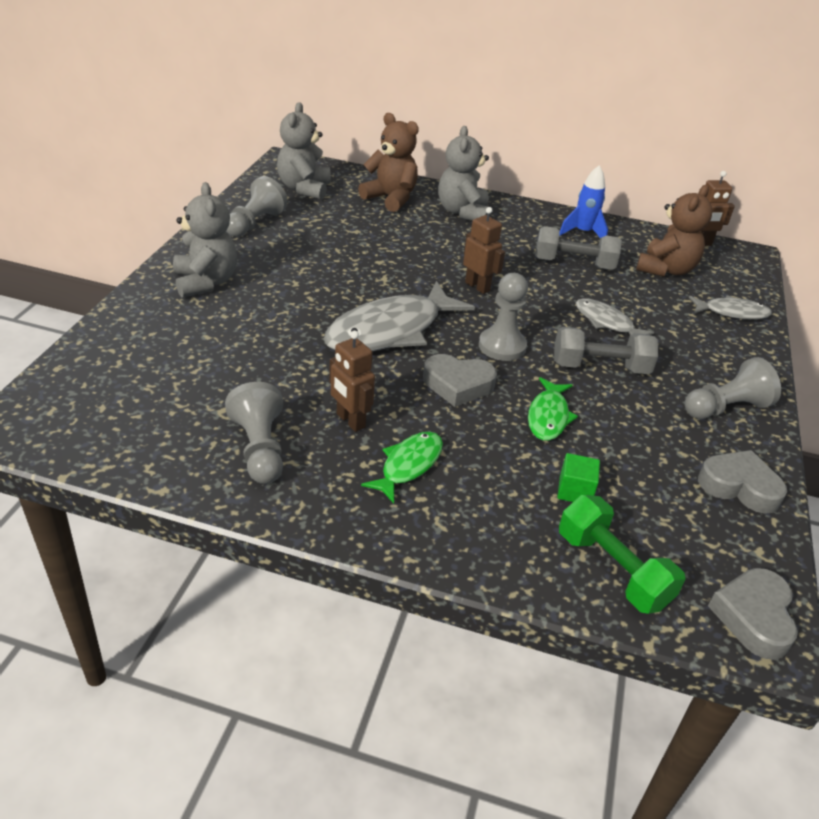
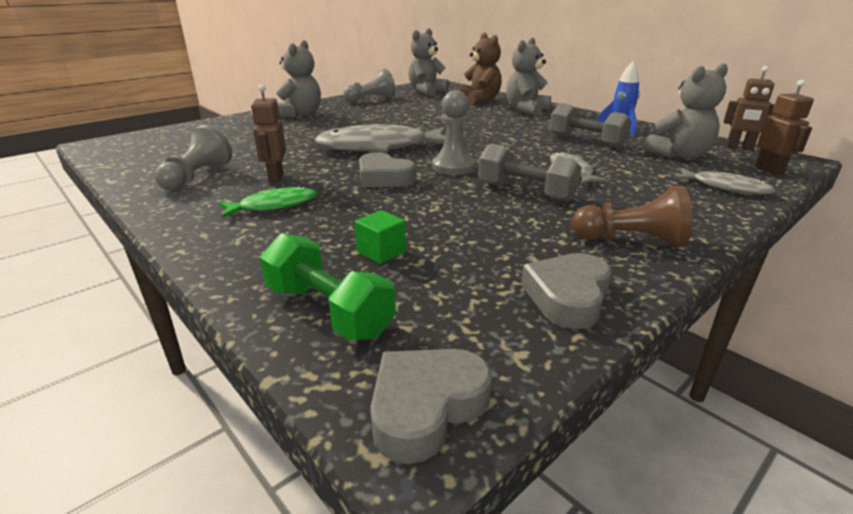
camera: 35 degrees right, 10 degrees down
brown robot [463,207,505,294] -> brown robot moved to [755,80,814,176]
green fish [528,377,578,441] -> none
green dumbbell [559,495,685,614] -> green dumbbell turned 45 degrees counterclockwise [259,233,396,340]
brown teddy bear [636,185,713,277] -> grey teddy bear [644,63,728,159]
grey pawn [685,357,781,419] -> brown pawn [572,186,692,248]
grey heart [698,450,787,514] -> grey heart turned 120 degrees counterclockwise [521,253,611,329]

